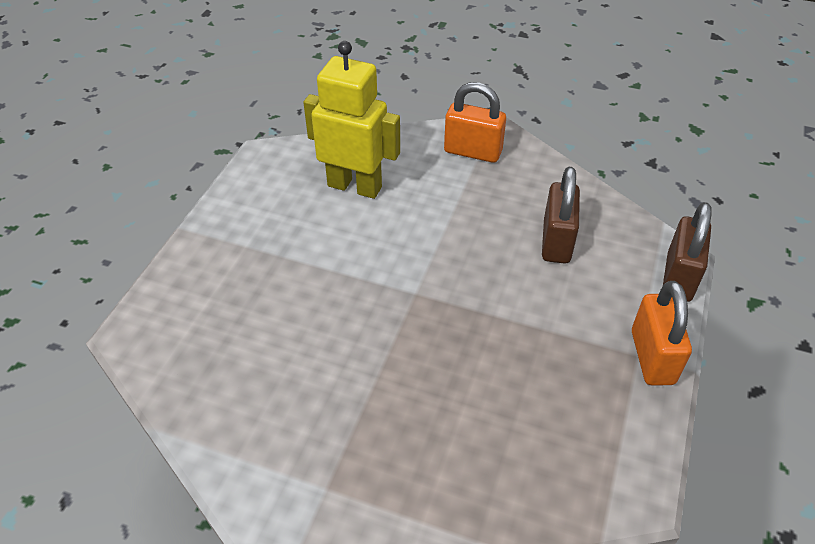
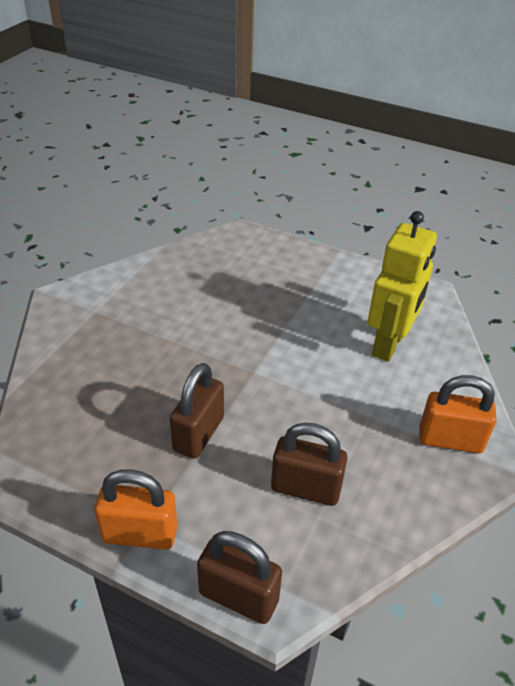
camera: 95 degrees right, 5 degrees down
orange padlock [444,82,506,163] -> orange padlock turned 75 degrees clockwise [419,375,497,454]
none -> brown padlock [170,363,224,459]

